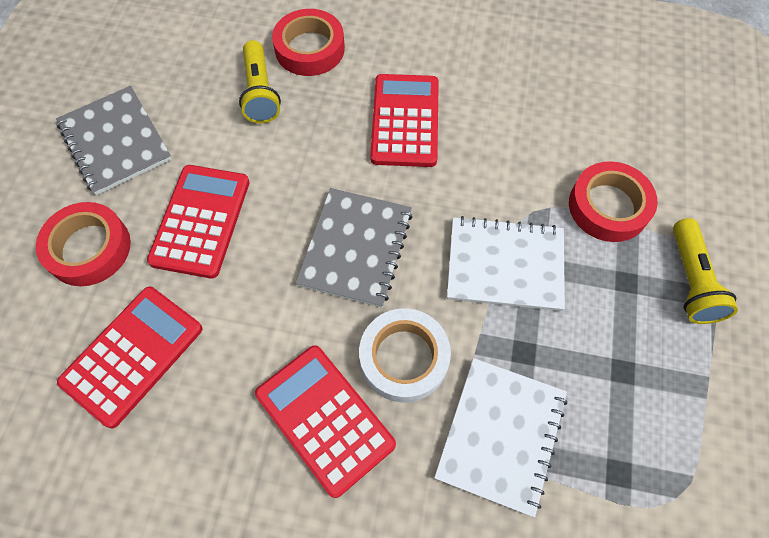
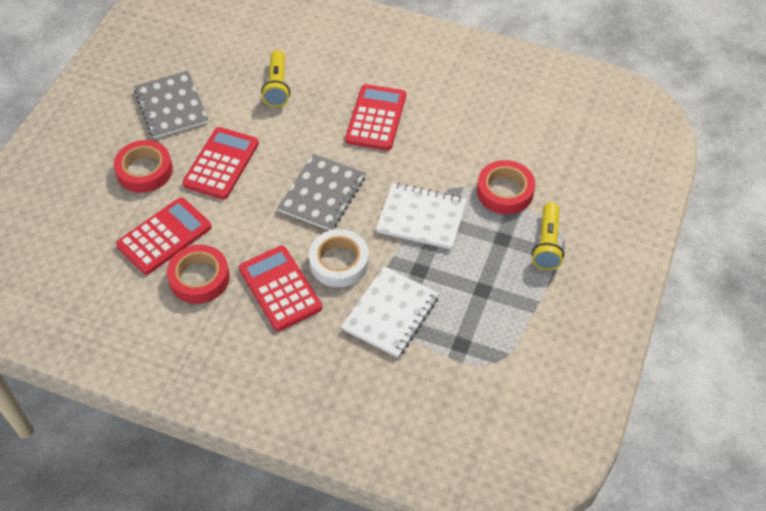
camera: 10 degrees right, 10 degrees down
red tape [272,9,345,76] -> red tape moved to [167,245,230,304]

